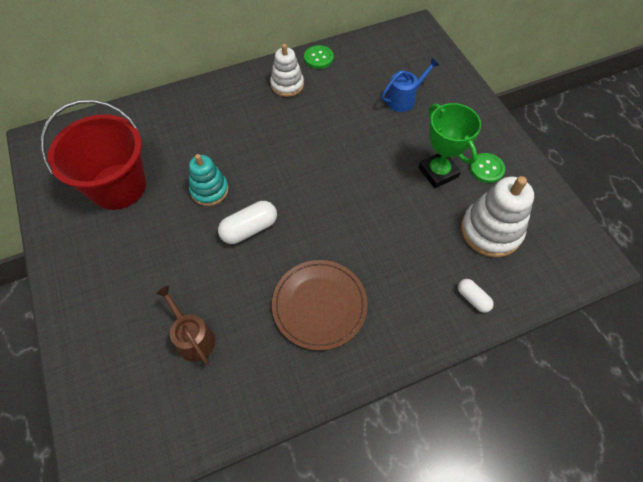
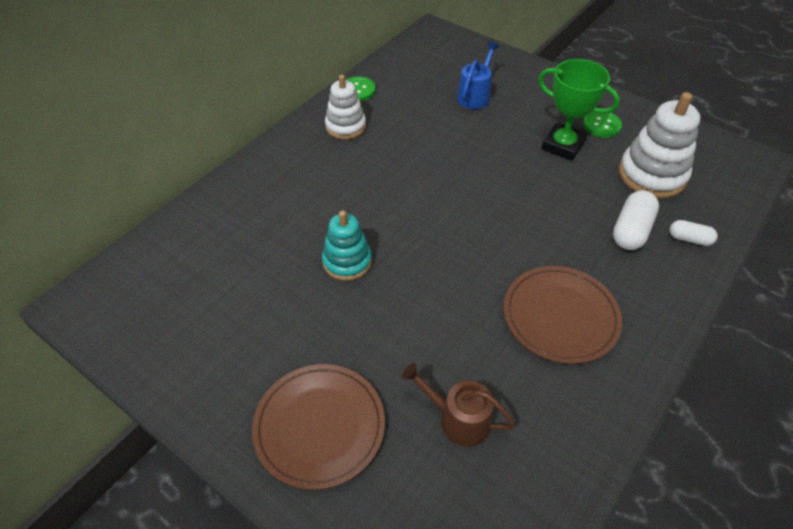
camera: 30 degrees left, 10 degrees down
red bucket [41,99,146,210] -> none
white capsule [218,201,277,244] -> white capsule moved to [613,190,659,250]
none -> brown plate [252,364,385,490]

